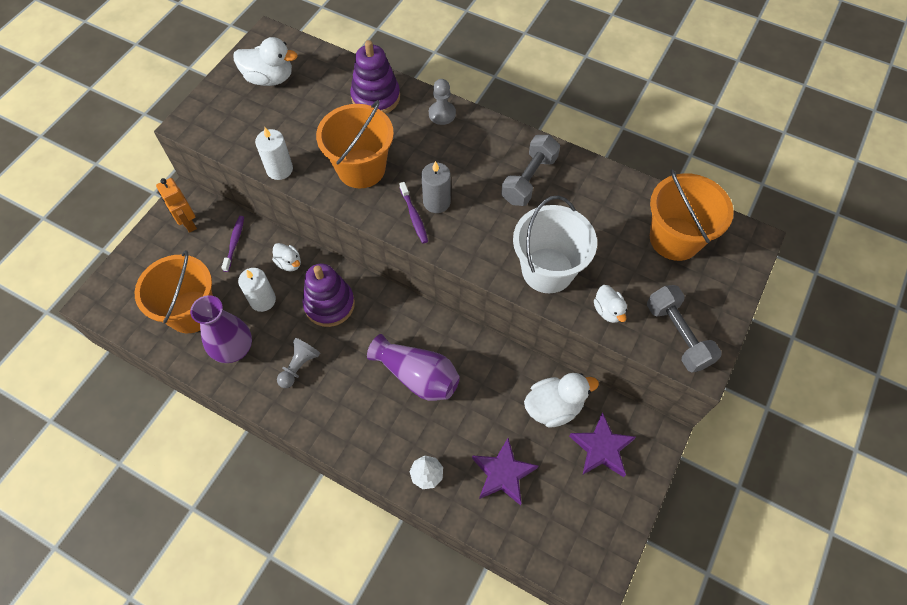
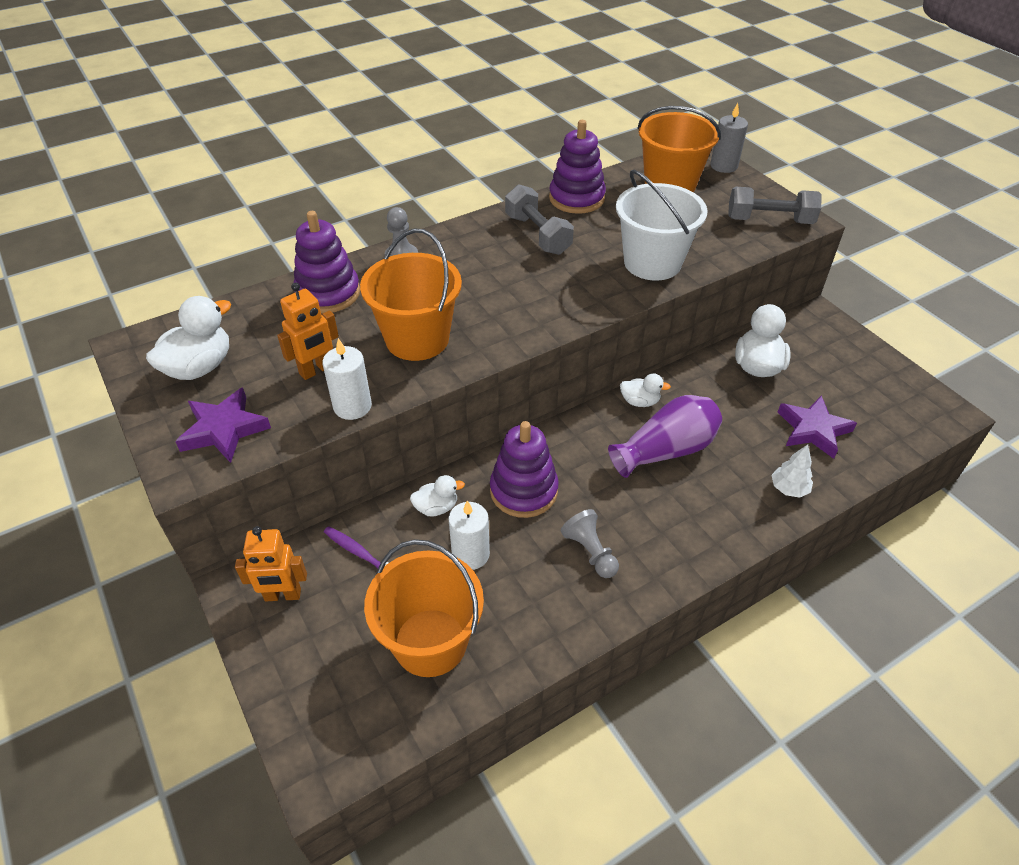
camera: 60 degrees left, 15 degrees down
purple vase [190,295,252,363] -> none
purple toothbrush [399,182,428,243] -> none
grey candle [421,161,451,213] -> grey candle moved to [710,103,748,173]
purple star [569,412,636,477] -> purple star moved to [175,387,271,463]
white duck [594,285,627,323] -> white duck moved to [620,373,671,407]
none -> orange robot [277,283,339,380]
none -> purple stacking toy [549,120,606,214]

